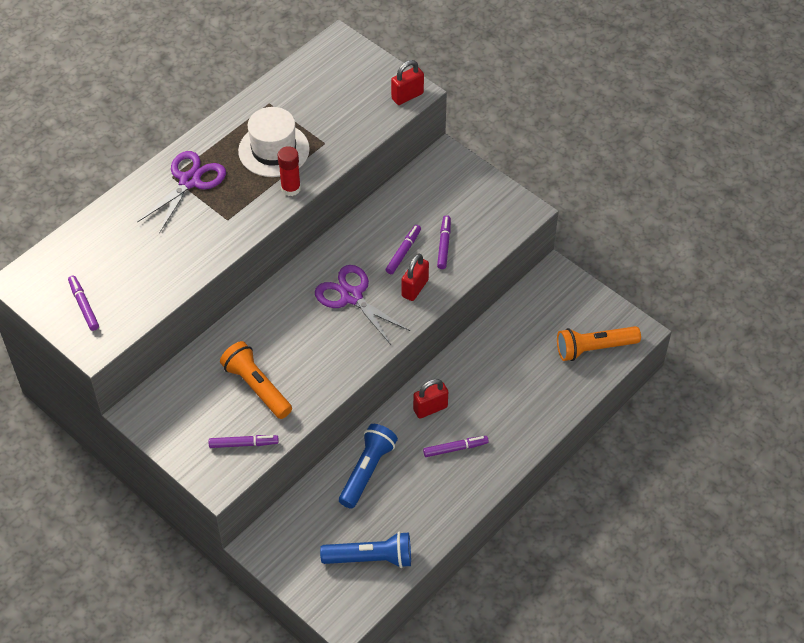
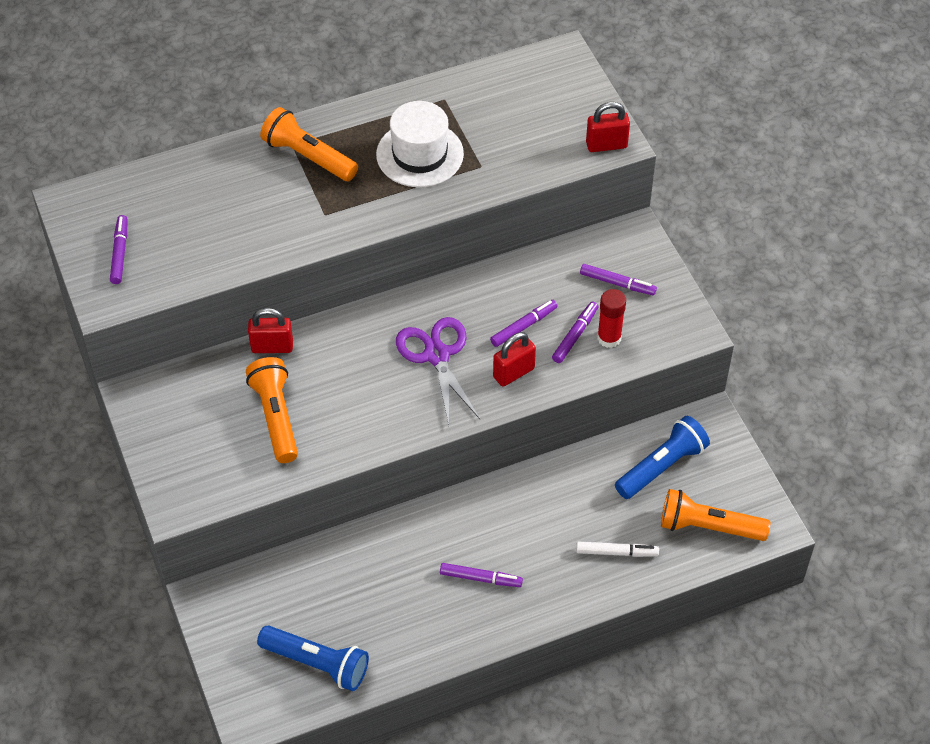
camera: 25 degrees right, 0 degrees up
purple scissors [137,151,226,234] -> orange flashlight [260,107,358,181]
purple marker [209,435,279,448] -> purple marker moved to [580,264,657,295]
red glue stick [278,146,301,196] -> red glue stick moved to [597,289,626,348]
blue flashlight [339,424,398,509] -> blue flashlight moved to [615,416,710,499]
red padlock [413,379,448,419] -> red padlock moved to [248,308,293,353]
none -> white marker [576,542,659,557]

